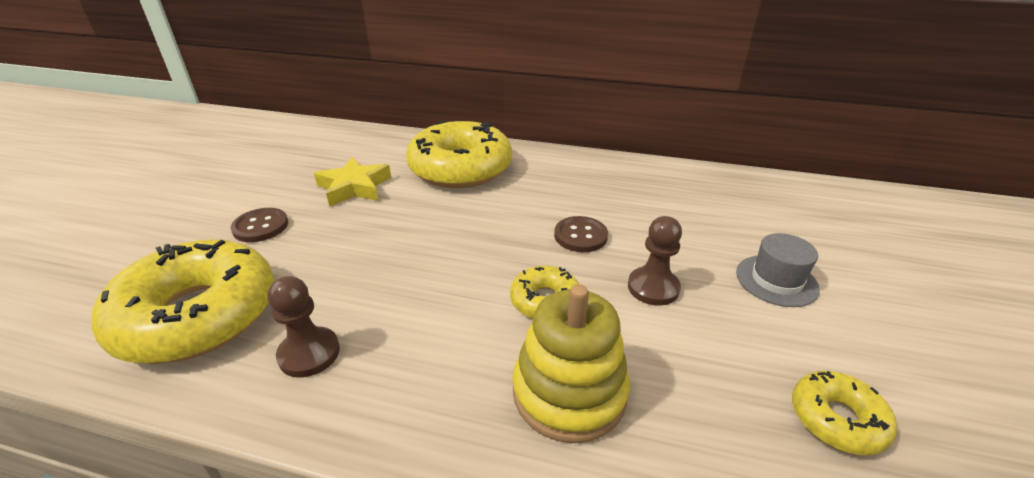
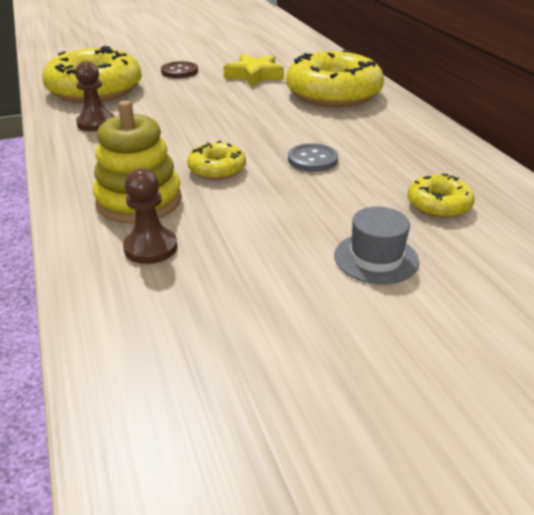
camera: 55 degrees right, 0 degrees up
brown button [554,216,608,252] -> grey button [288,143,338,172]
brown pawn [628,216,682,306] -> brown pawn moved to [123,168,177,264]
yellow donut [792,371,897,455] -> yellow donut moved to [407,173,475,218]

